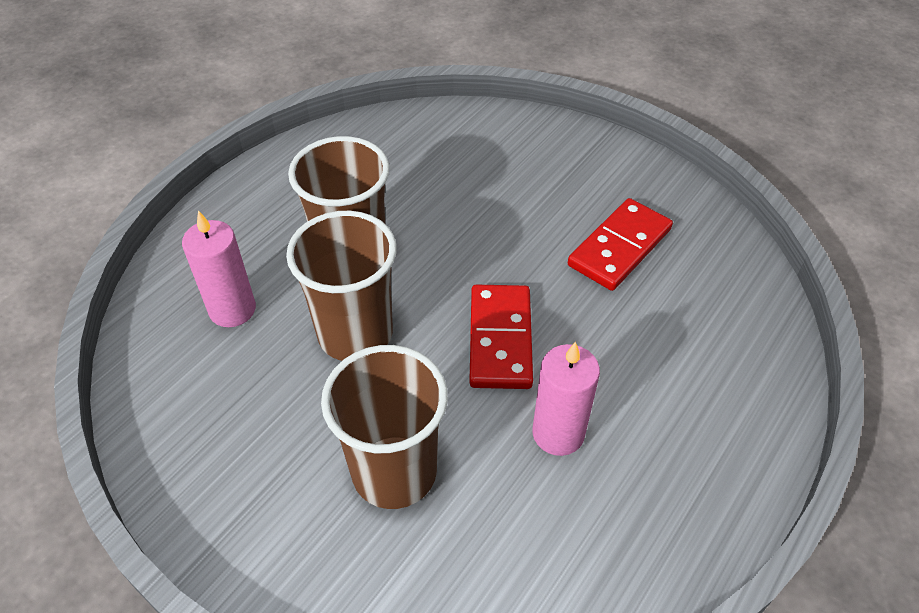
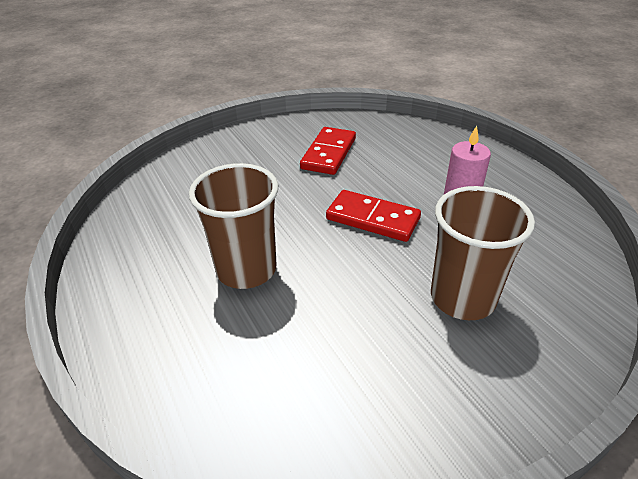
camera: 65 degrees left, 10 degrees down
pink candle [182,211,256,327] -> none
brown cup [286,211,397,361] -> none
red domino [568,198,673,291] -> red domino turned 45 degrees clockwise [300,127,356,175]

